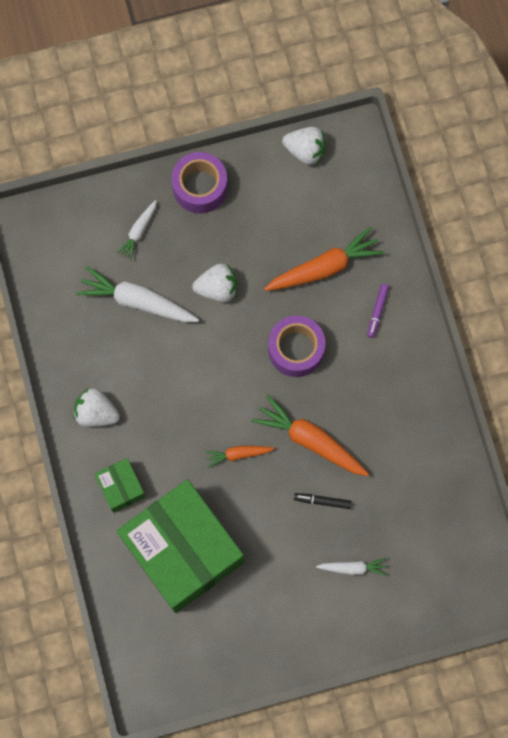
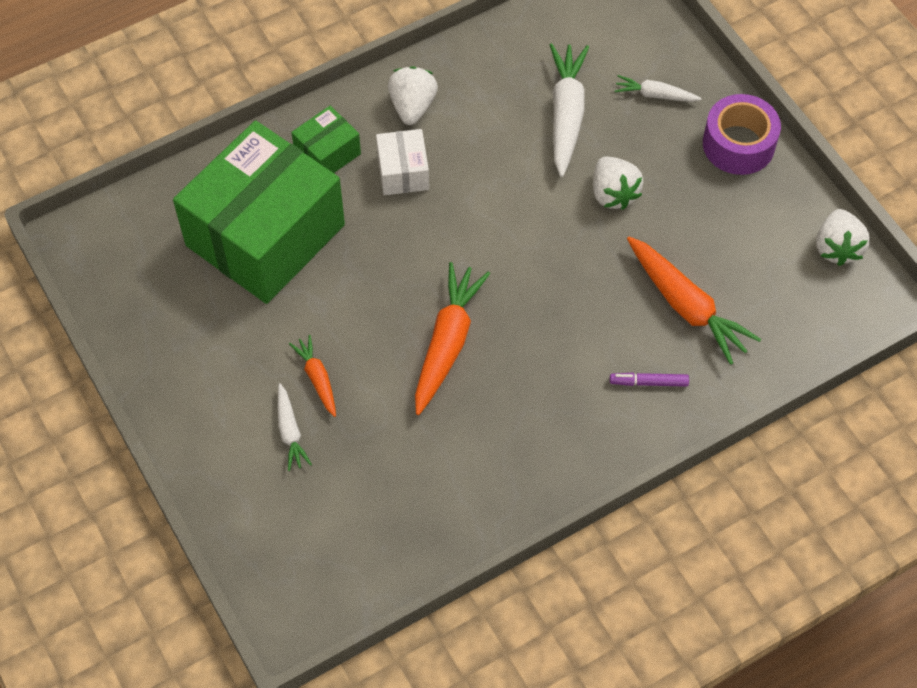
camera: 75 degrees right, 15 degrees down
orange carrot [205,446,275,468] -> orange carrot moved to [289,335,336,417]
purple tape [268,316,326,377] -> none
black marker [294,493,352,509] -> none
none -> white box [376,129,429,195]

